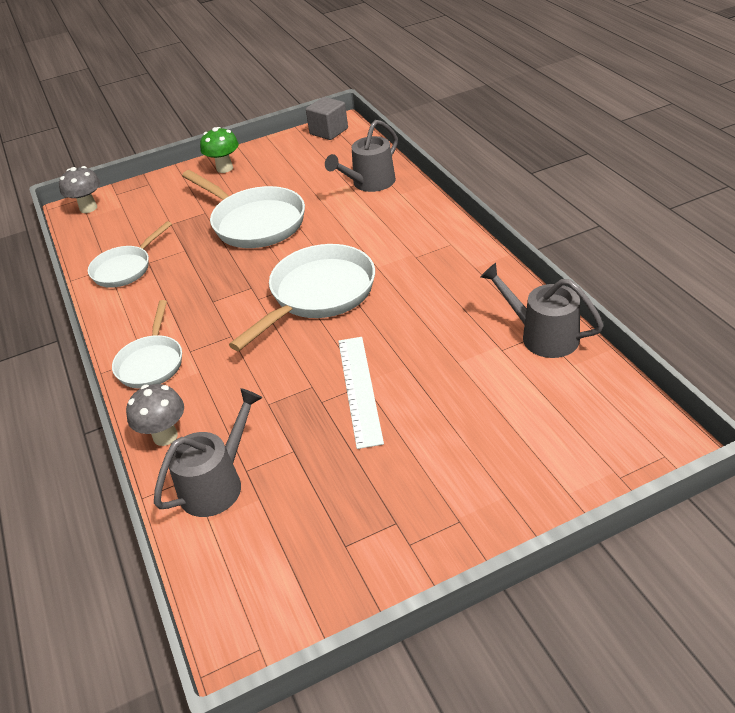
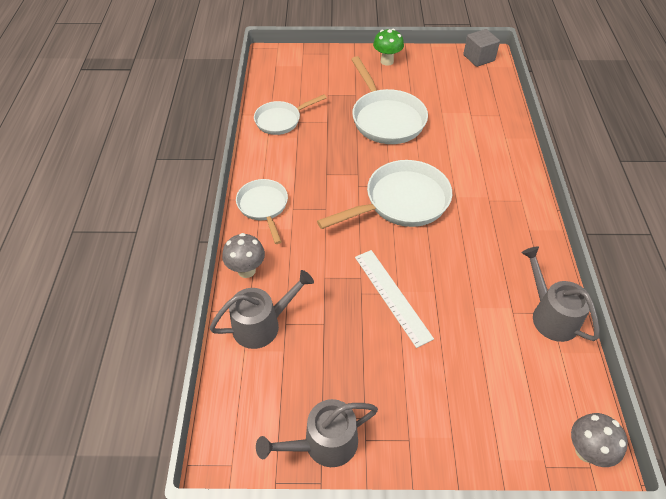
camera: 20 degrees right, 10 degrees up
grey mushroom [59,166,100,213] -> grey mushroom moved to [571,413,628,467]
white pan [112,300,182,389] -> white pan turned 135 degrees clockwise [236,179,288,244]
grey watering can [325,120,398,192] -> grey watering can moved to [256,399,378,467]
white ruler [338,337,384,449] -> white ruler turned 45 degrees counterclockwise [355,250,434,348]

